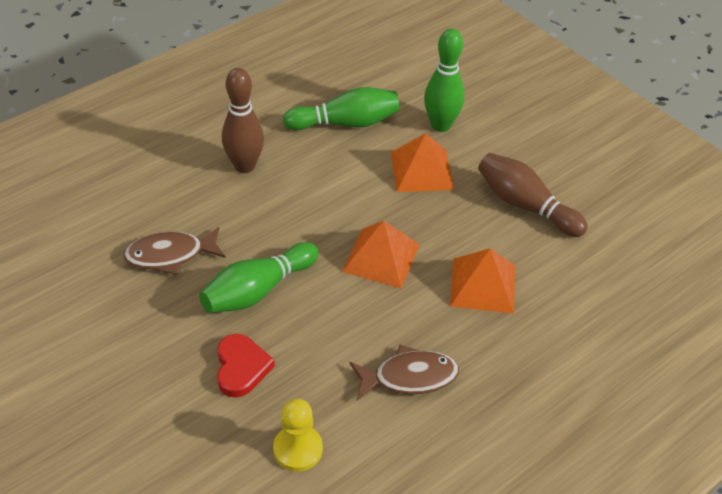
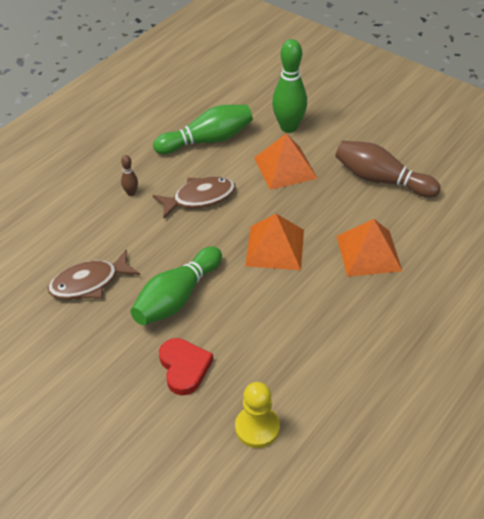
camera: 10 degrees left, 0 degrees up
brown bowling pin [222,68,264,173] -> brown bowling pin [121,155,138,196], size x0.45
brown fish [350,345,459,400] -> brown fish moved to [153,176,236,218]

